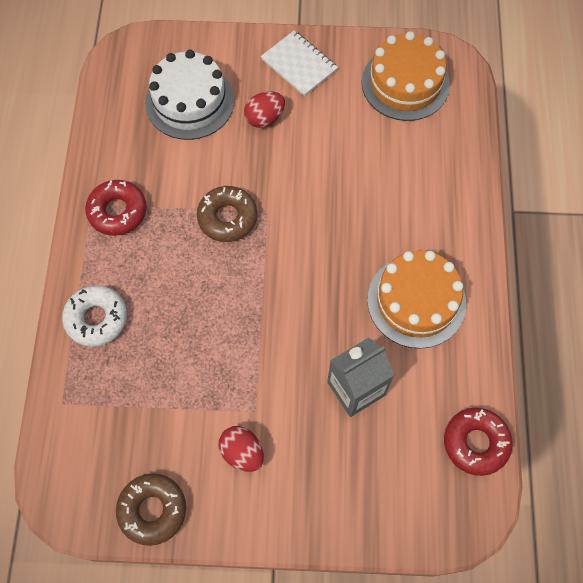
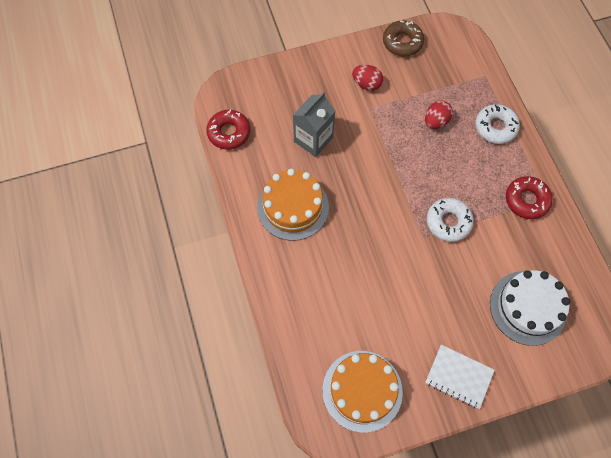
camera: 160 degrees right, 0 degrees up
brown donut [197,186,257,242] -> white donut [427,198,474,242]
red egg [244,91,285,128] -> red egg moved to [425,101,453,129]

